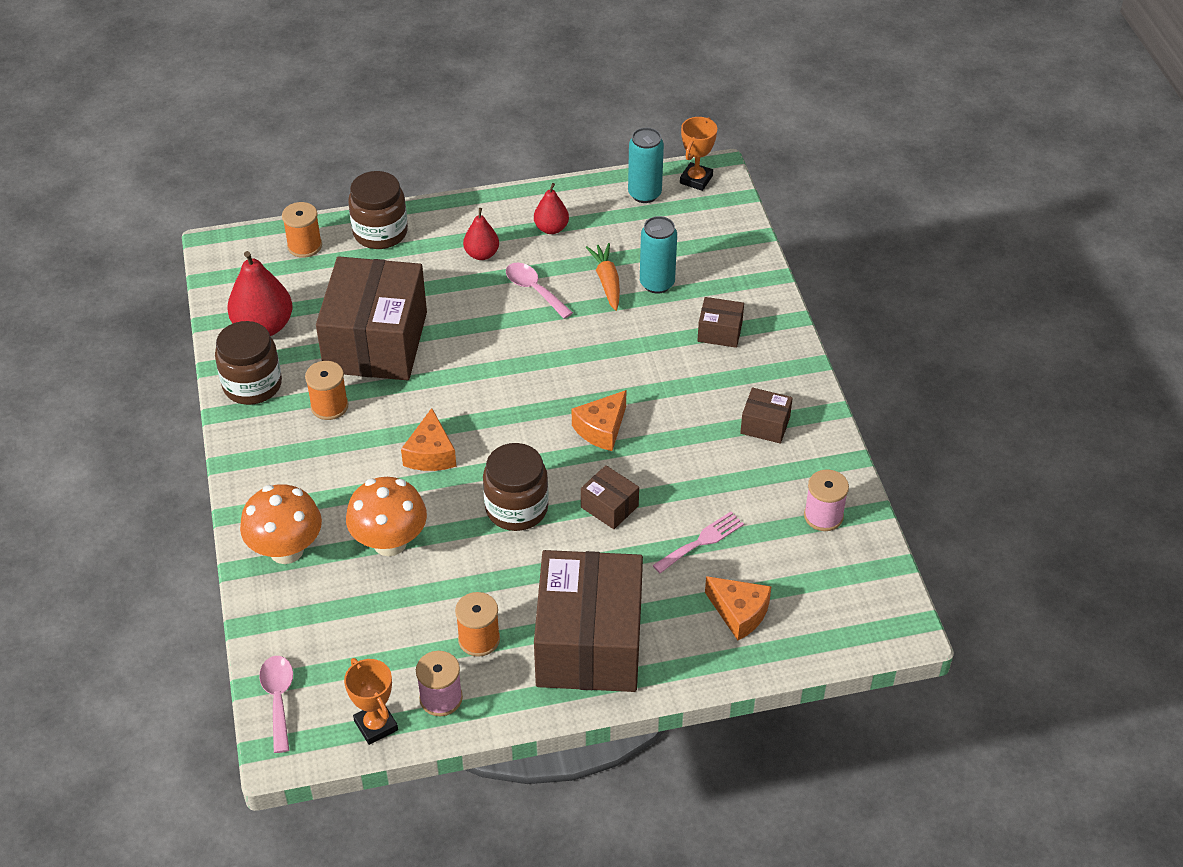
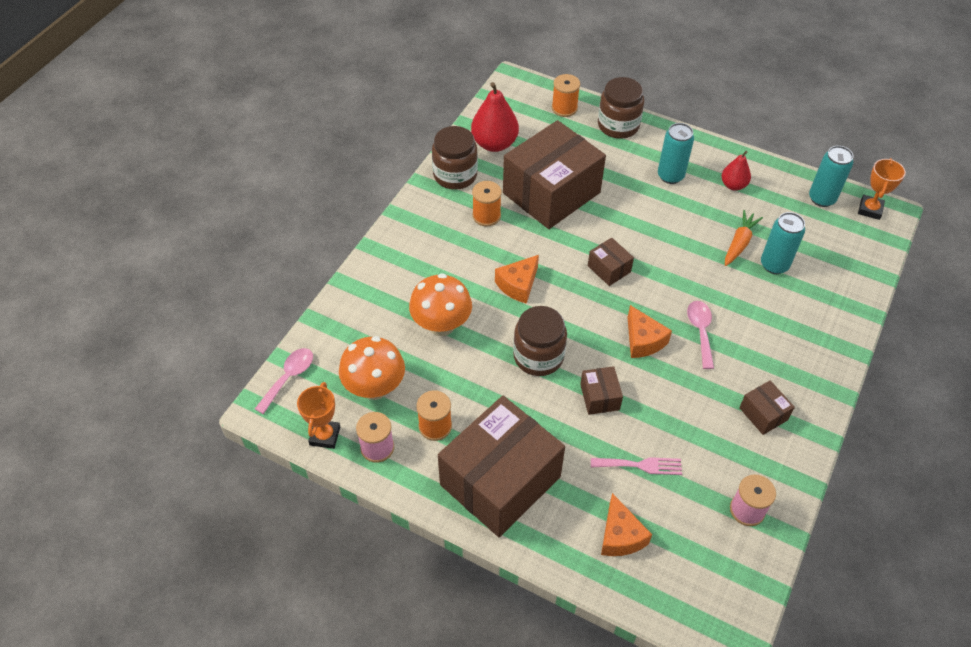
camera: 40 degrees right, 5 degrees up
orange mushroom [240,484,322,564] -> orange mushroom moved to [339,336,405,400]
red pear [463,208,499,260] -> turquoise can [658,123,694,184]
pink spoon [506,263,573,319] -> pink spoon moved to [687,301,714,369]
orange cheese [572,390,626,451] -> orange cheese turned 105 degrees counterclockwise [627,305,672,358]
orange trophy [680,117,717,191] -> orange trophy turned 45 degrees counterclockwise [858,158,906,220]
brown box [697,297,744,348] -> brown box moved to [588,238,634,286]

